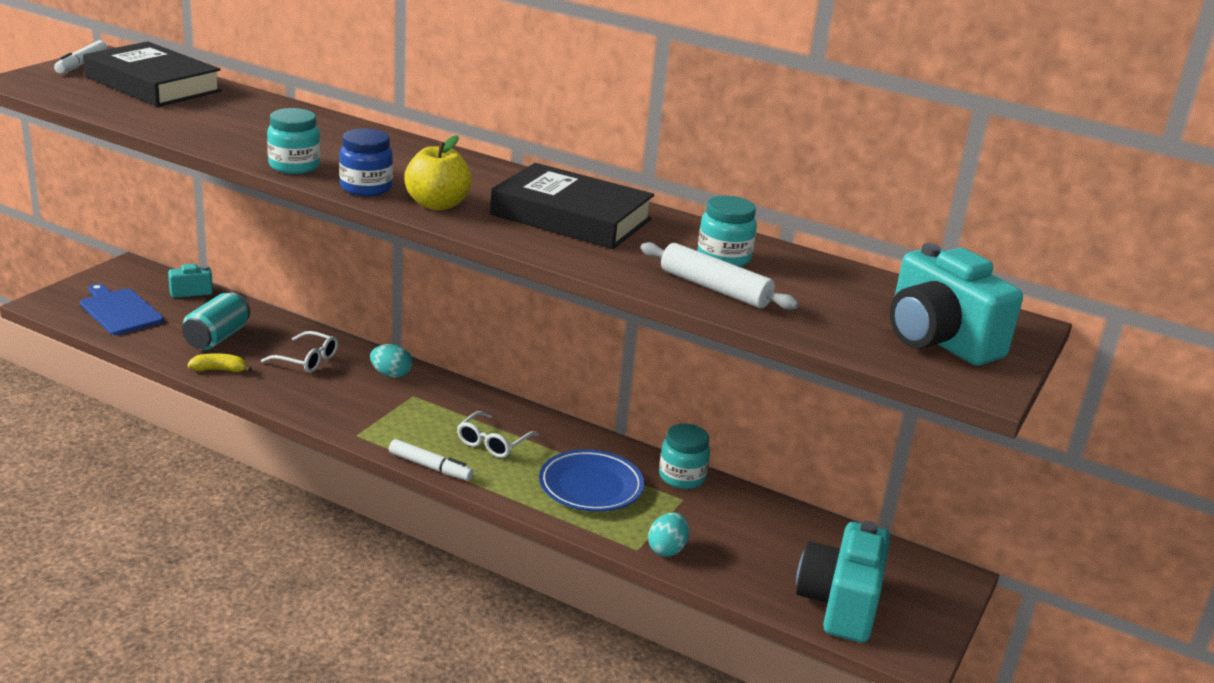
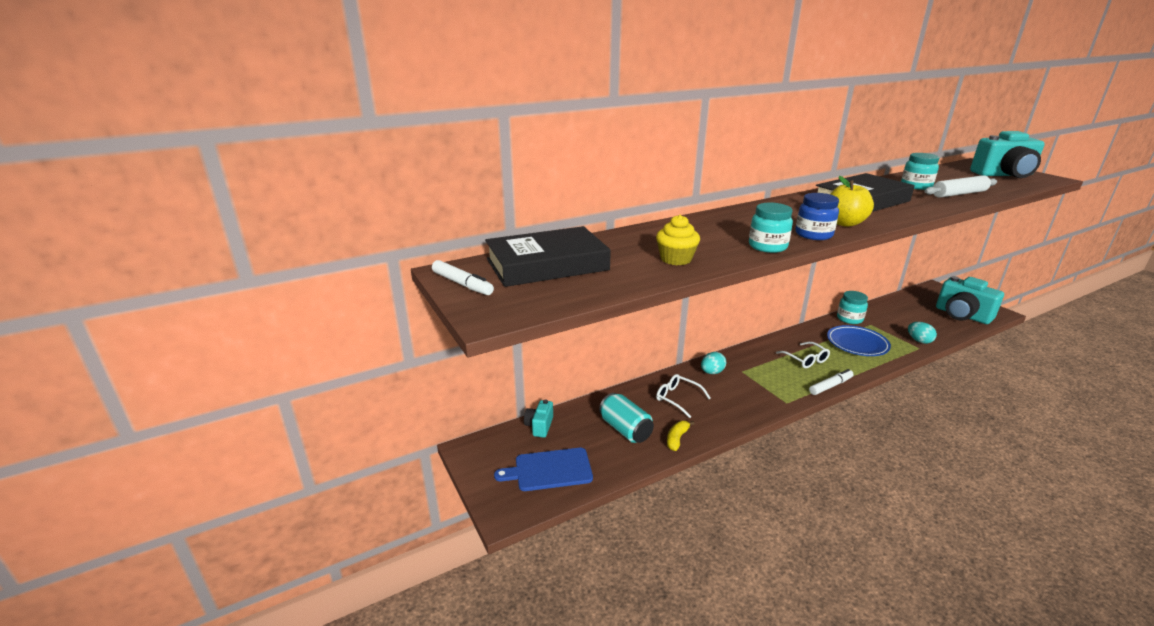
camera: 55 degrees left, 0 degrees up
white glasses [261,331,338,373] -> white glasses turned 105 degrees counterclockwise [656,374,711,418]
none -> yellow cupcake [656,215,700,265]

